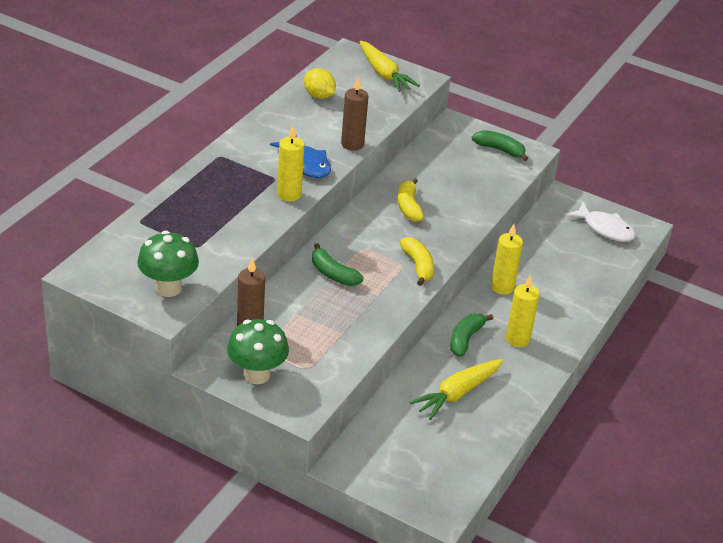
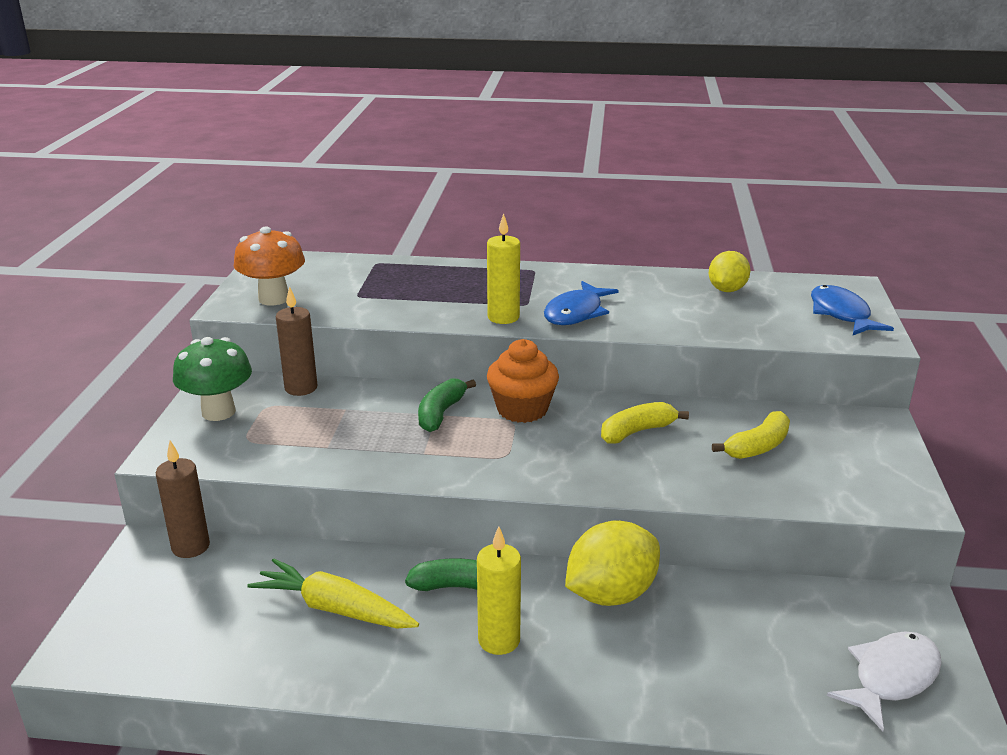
camera: 70 degrees right, 10 degrees down
green mushroom [137,231,199,297] -> orange mushroom [234,226,305,305]
brown candle [341,77,369,151] -> brown candle moved to [156,441,210,558]
yellow carrot [359,41,420,92] -> blue fish [811,285,894,335]
yellow banana [400,237,434,286] -> yellow banana moved to [712,411,790,459]
green banana [472,130,528,161] -> none
yellow candle [491,224,523,295] -> yellow lemon [565,520,660,606]
white fish [566,202,636,242] -> white fish turned 150 degrees counterclockwise [827,631,942,731]
none -> orange cupcake [487,339,559,423]

